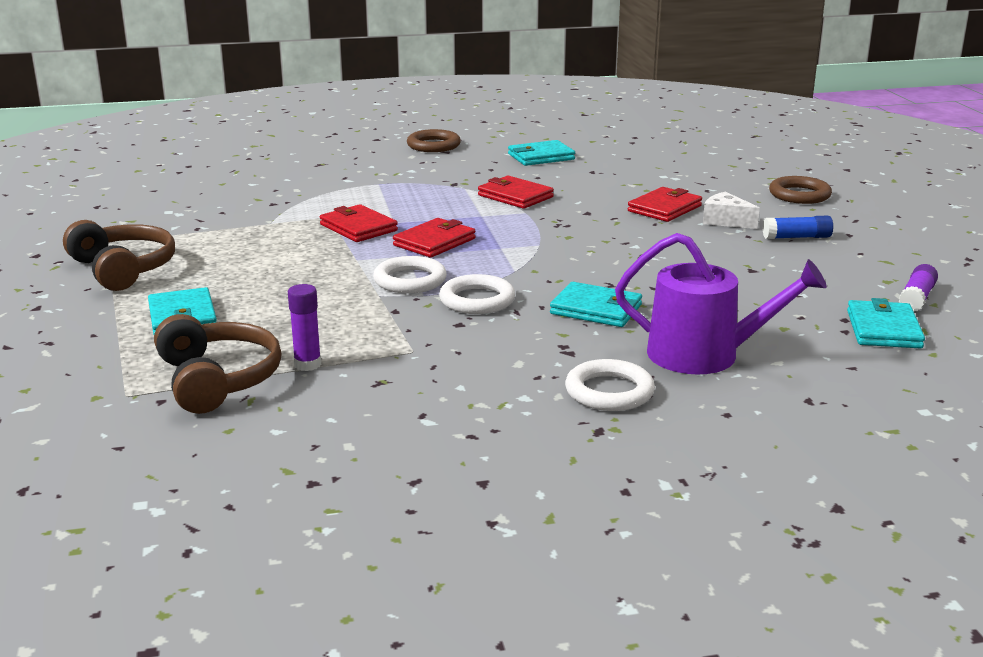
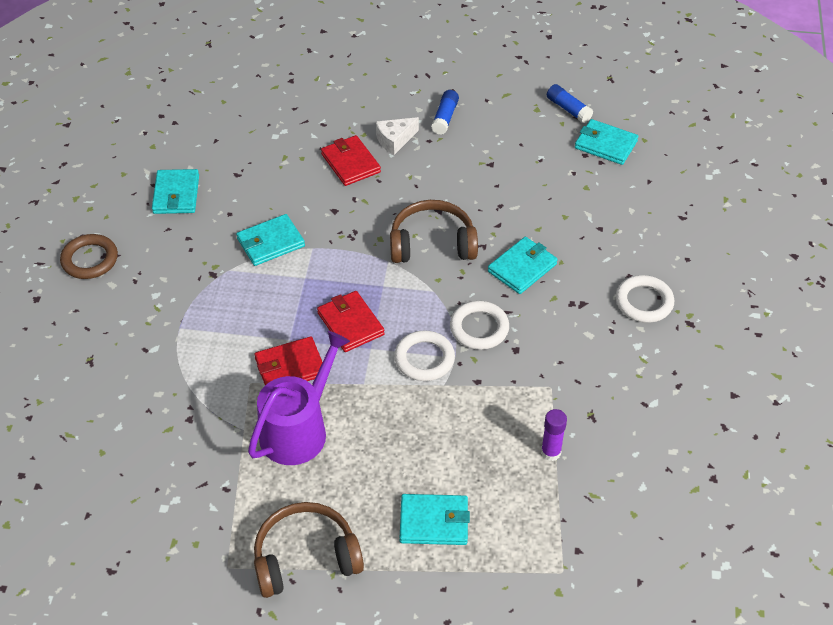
camera: 70 degrees left, 25 degrees up
brown headphones [154,314,282,414] -> brown headphones moved to [390,200,478,263]
red wallet [478,176,554,209] -> turquoise wallet [236,214,305,266]
purple watering can [615,233,827,374] -> purple watering can moved to [248,331,350,465]
brown ring [769,176,832,204] -> none
purple glue stick [899,264,938,311] -> blue glue stick [547,84,593,123]

